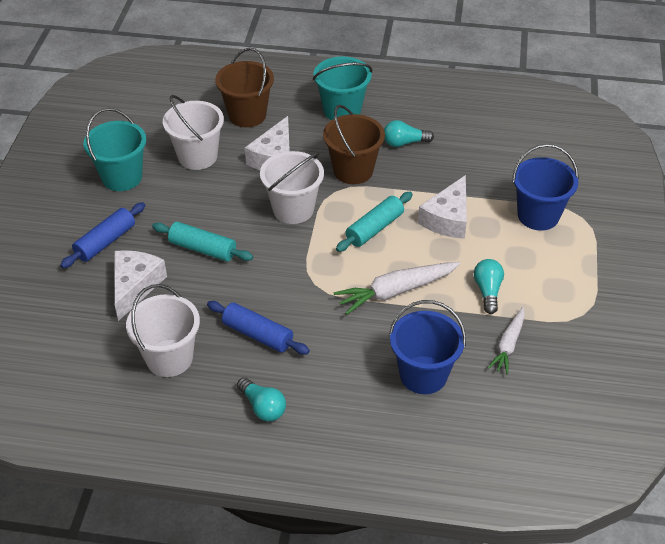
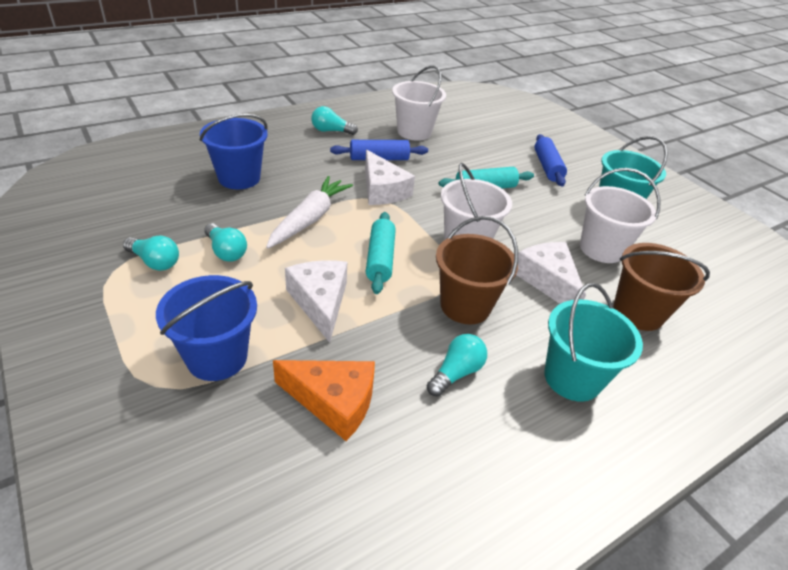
camera: 135 degrees right, 5 degrees down
white cheese [114,250,167,321] -> white cheese moved to [365,150,415,205]
white carrot [488,307,525,375] -> none
none -> turquoise light bulb [123,236,179,271]
none -> orange cheese [273,360,375,441]

